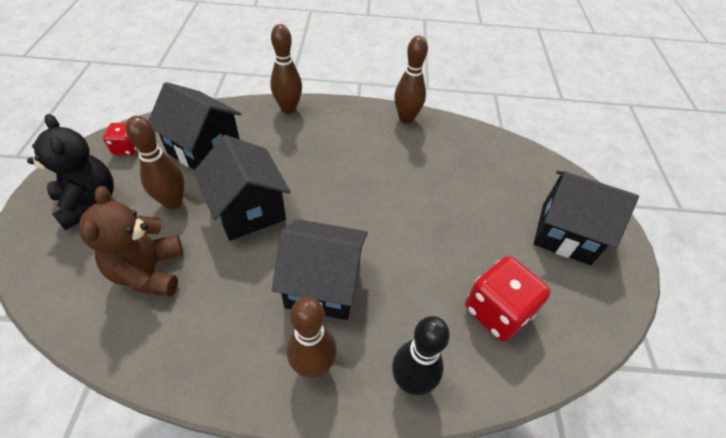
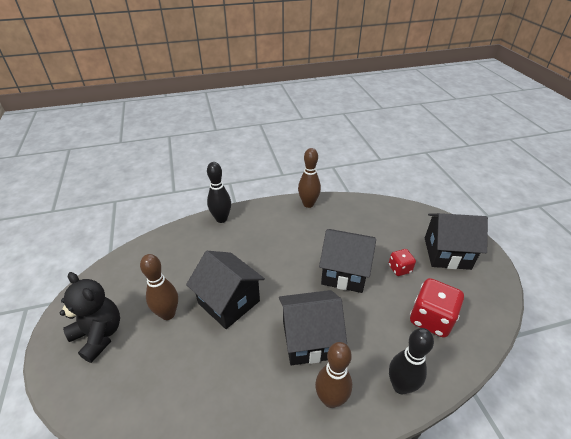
camera: 15 degrees left, 10 degrees down
brown teddy bear [79,186,183,297] -> none
red dice [103,123,137,155] -> red dice moved to [389,249,416,276]
black house [148,82,242,170] -> black house moved to [319,229,376,293]
brown bowling pin [270,24,302,114] -> black bowling pin [207,162,231,223]

